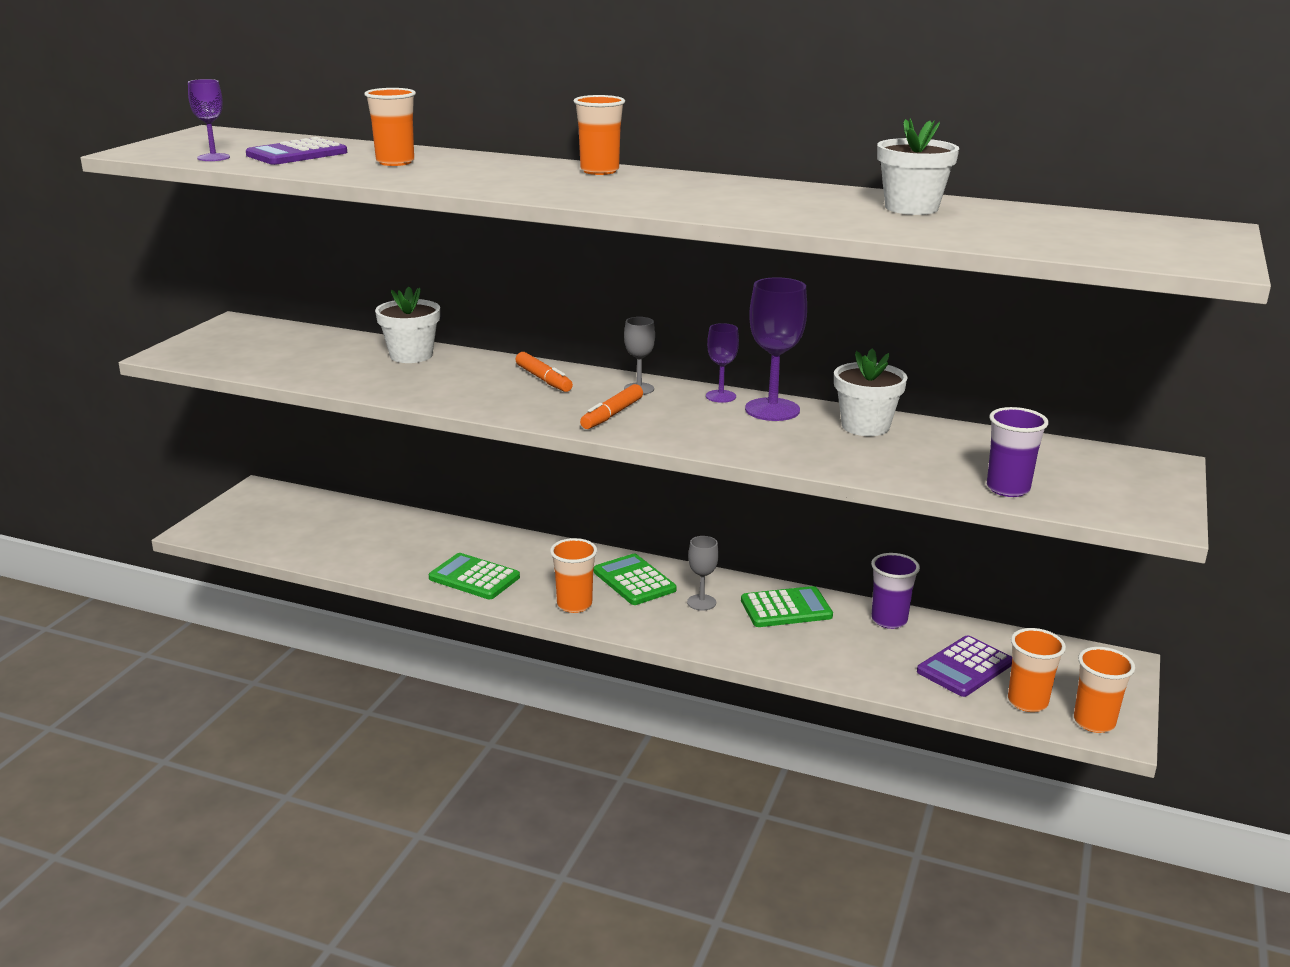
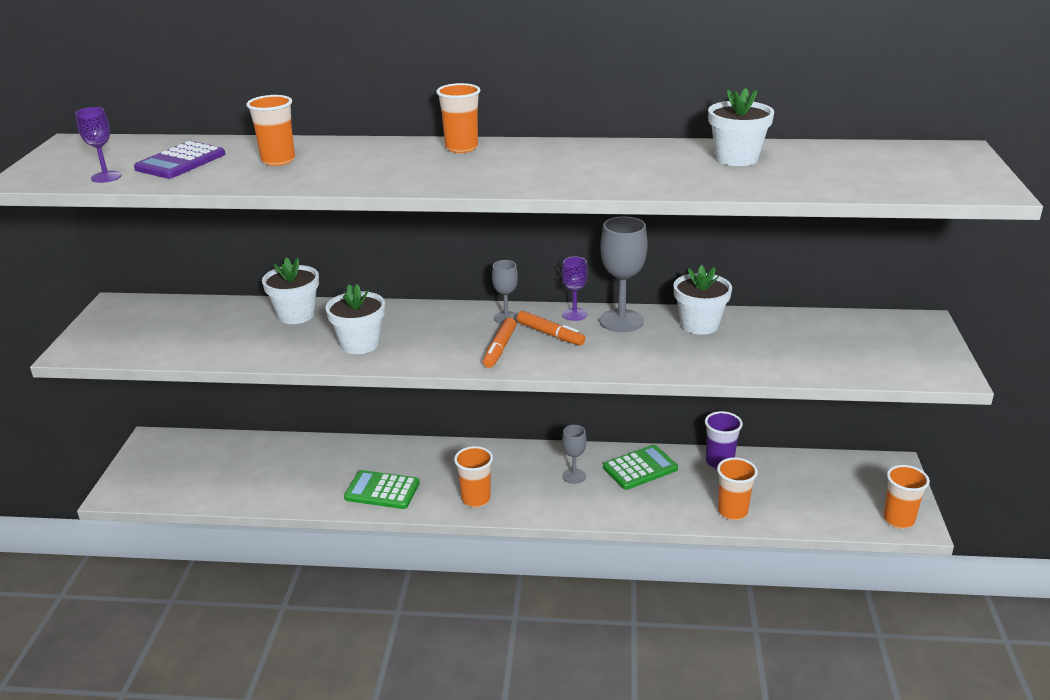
camera: 15 degrees left, 5 degrees up
orange marker [516,352,573,392] -> orange marker moved to [517,311,585,346]
green calculator [594,554,676,605] -> none
purple goblet [745,277,807,421] -> grey goblet [600,216,648,332]
purple calculator [917,635,1012,697] -> none
purple cup [987,407,1049,497] -> none
orange cup [1008,628,1066,712] -> orange cup moved to [717,457,758,520]
none -> white flower pot [326,284,385,354]

